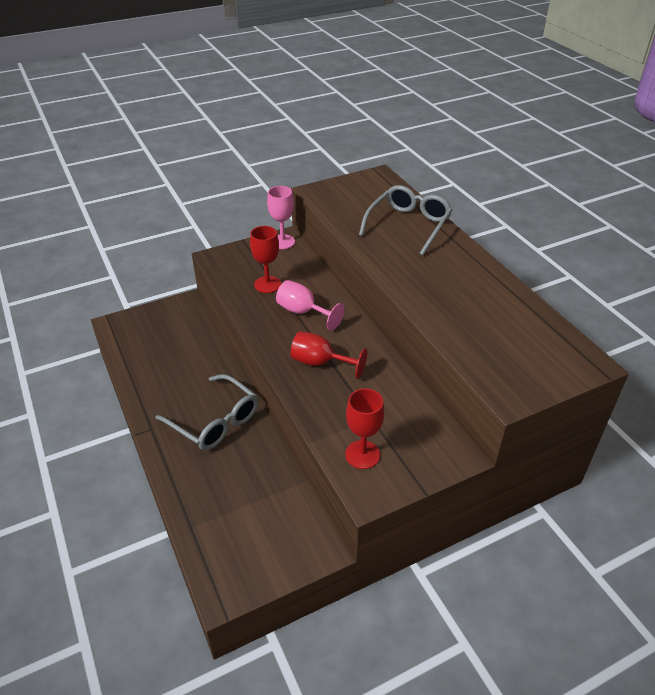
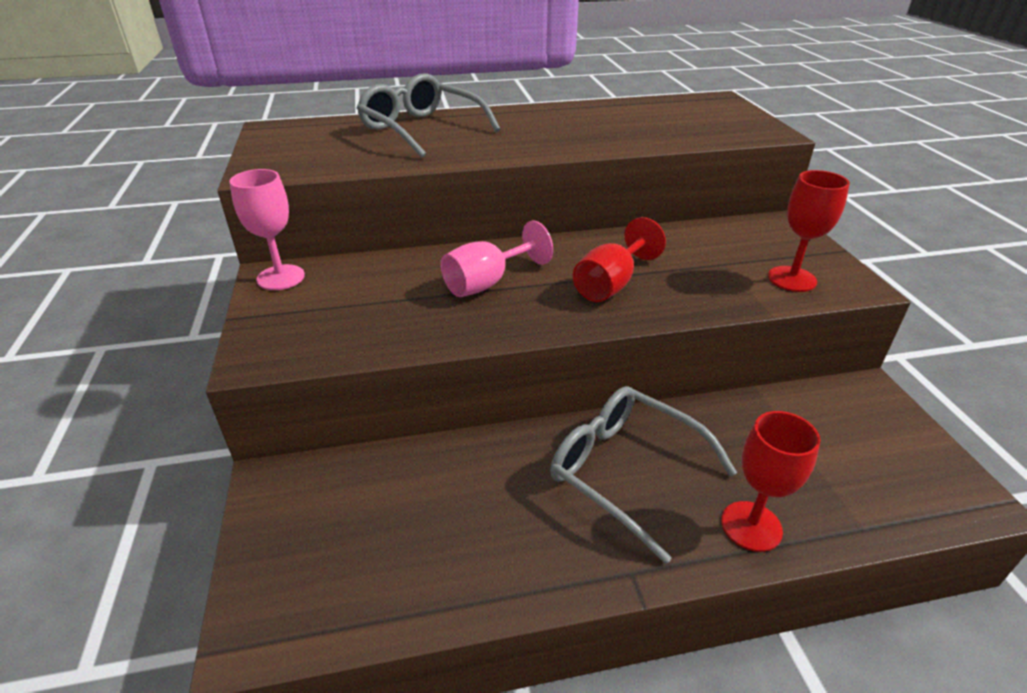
camera: 75 degrees left, 5 degrees down
grey glasses [156,374,258,450] -> grey glasses turned 105 degrees counterclockwise [550,386,737,564]
red goblet [250,226,281,293] -> red goblet moved to [721,411,820,552]

